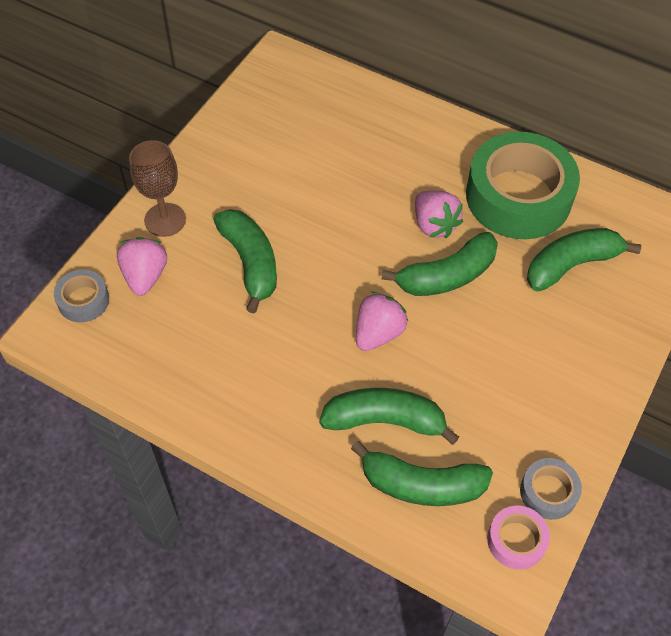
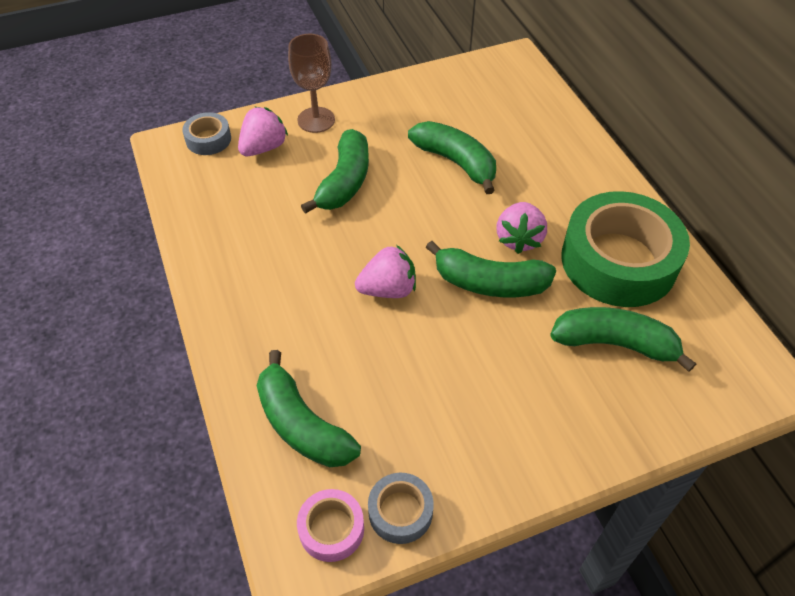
camera: 40 degrees right, 5 degrees down
green banana [319,388,459,445] -> green banana moved to [408,121,496,194]

